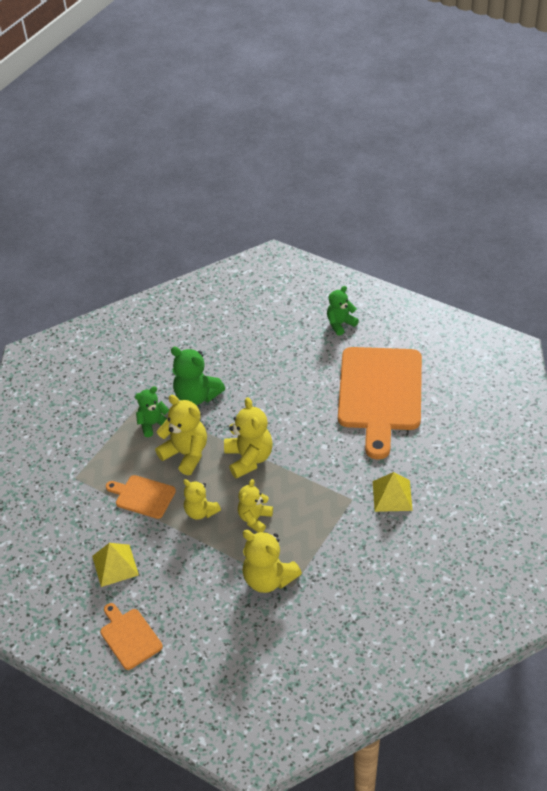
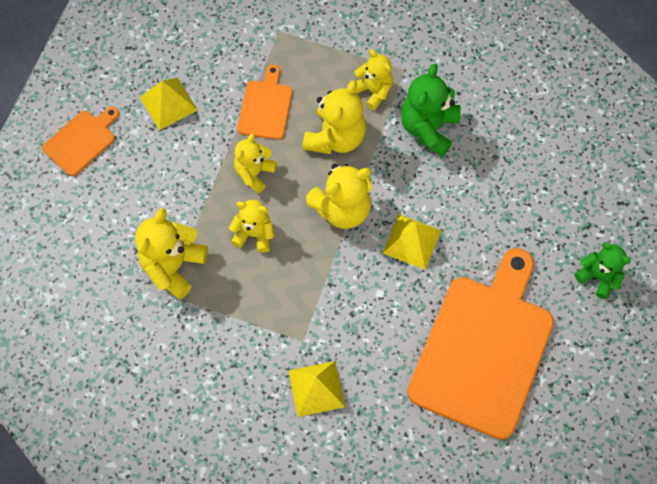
camera: 75 degrees right, 20 degrees up
green teddy bear [135,386,169,437] -> yellow teddy bear [355,49,393,110]
orange cutting board [338,347,422,460] -> orange cutting board turned 120 degrees clockwise [407,248,554,440]
none -> yellow pyramid [383,214,441,269]

